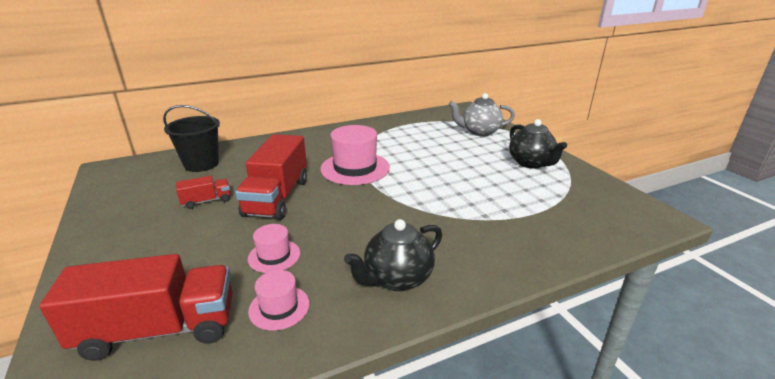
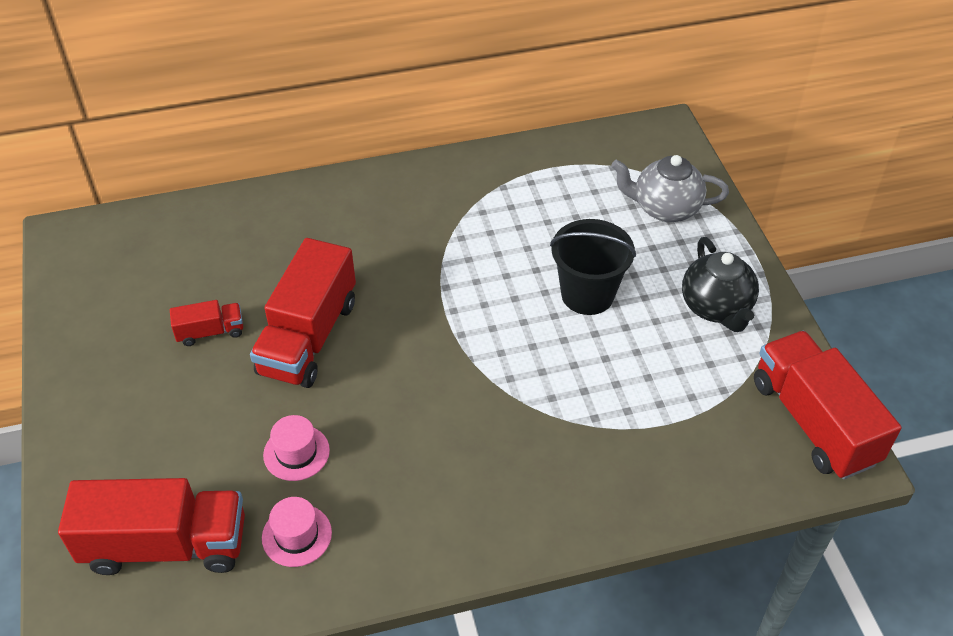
camera: 10 degrees right, 20 degrees up
black bucket [163,105,220,172] -> black bucket moved to [550,219,636,315]
pink hat [320,125,390,185] -> none
black teapot [344,219,442,291] -> none
none -> red truck [754,331,901,479]

